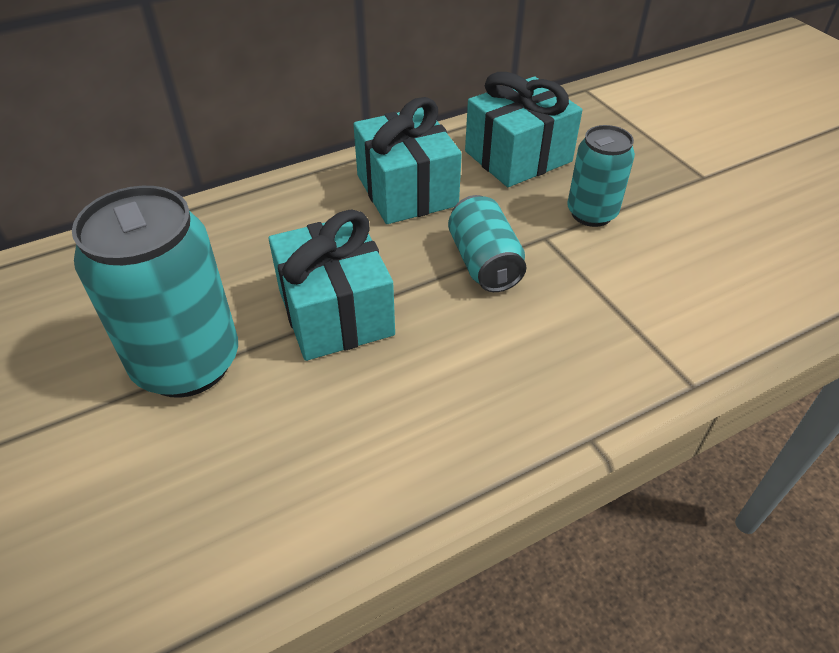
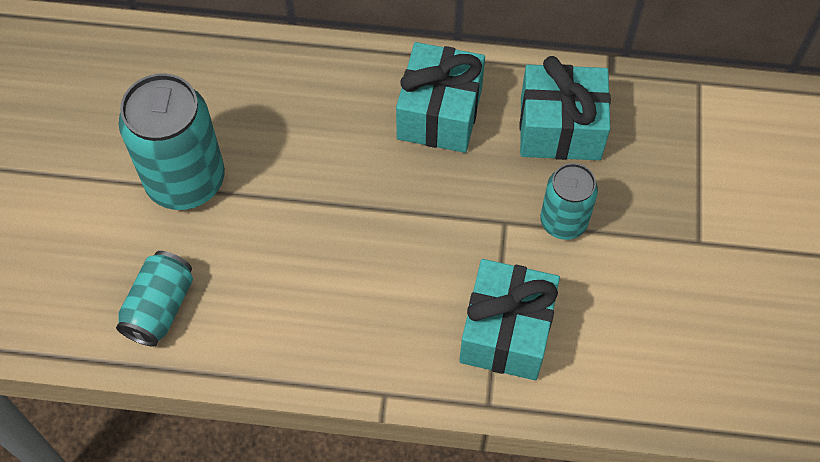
camera: 35 degrees right, 15 degrees up
turquoise gift [268,210,395,361] -> turquoise gift moved to [459,259,560,380]
turquoise can [448,195,526,292] -> turquoise can moved to [116,251,193,347]

